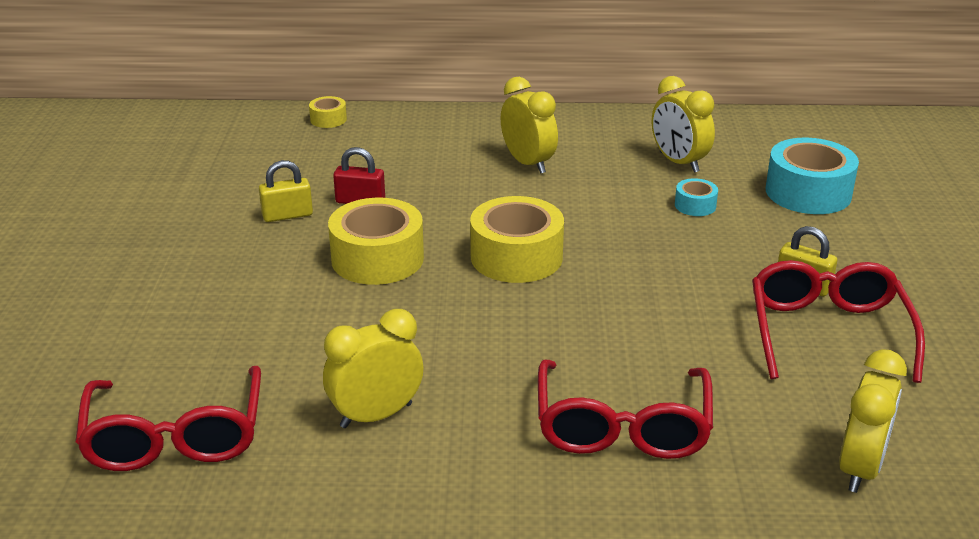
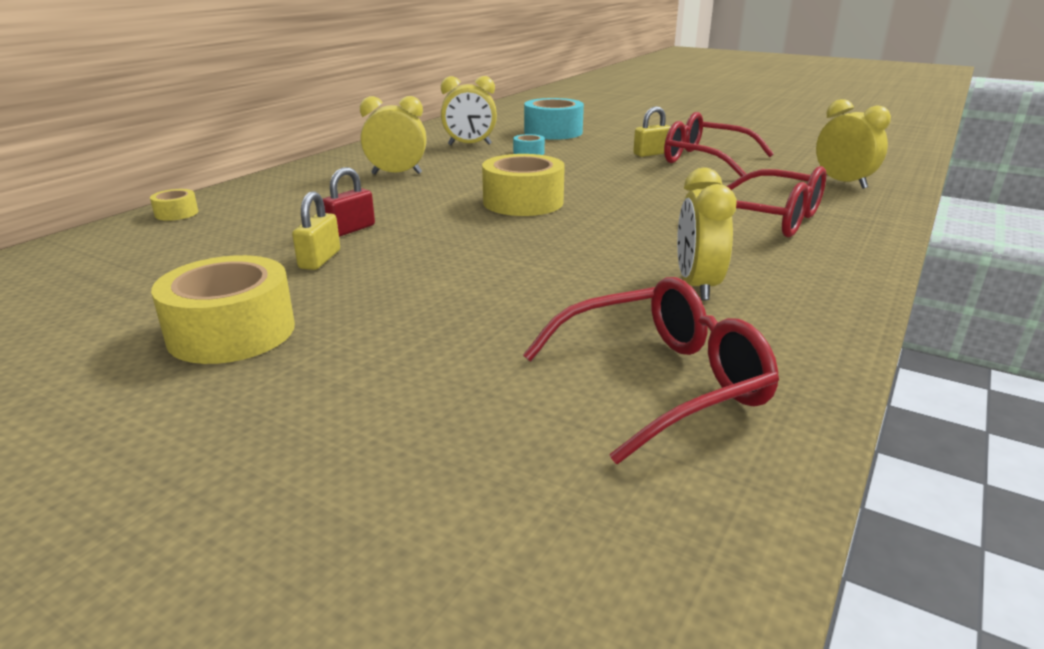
camera: 60 degrees left, 5 degrees down
red glasses [75,366,261,471] -> red glasses turned 45 degrees counterclockwise [523,277,779,464]
yellow tape [328,198,424,285] -> yellow tape moved to [151,255,295,364]

